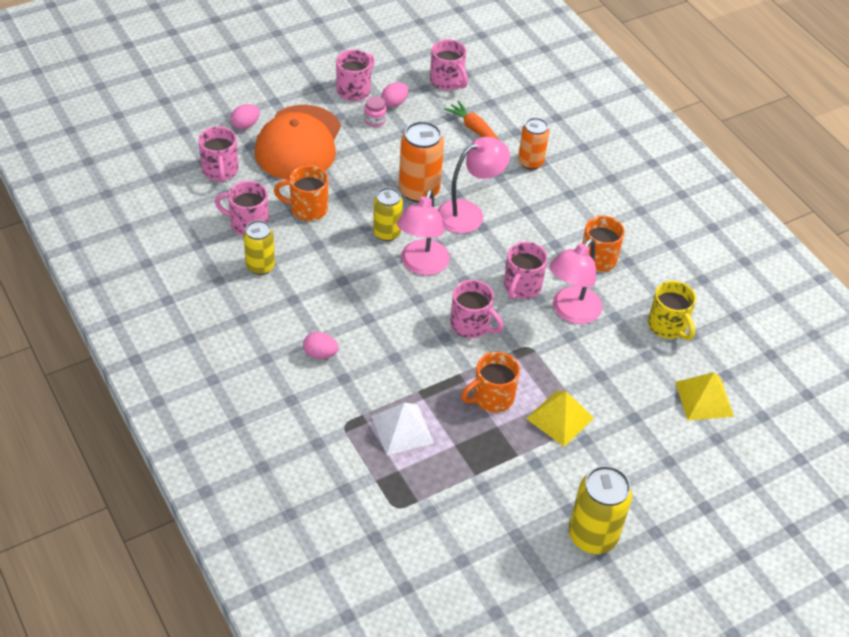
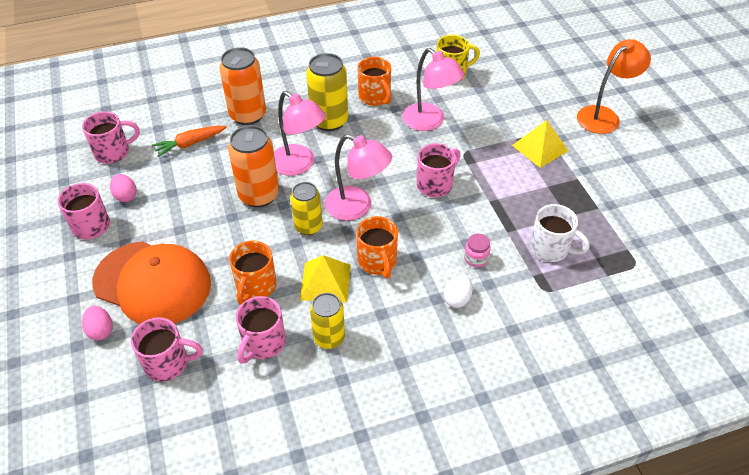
camera: 75 degrees left, 0 degrees up
pink egg [303,332,339,359] -> white egg [444,275,473,308]
pink jar [364,96,386,127] -> pink jar moved to [464,233,491,267]
white pyramid [371,403,434,455] -> white mug [530,204,589,262]
pink lamp [438,137,510,234] -> pink lamp turned 150 degrees clockwise [274,91,326,176]
orange mug [461,352,520,413] -> orange mug moved to [356,216,398,278]
pink mug [504,242,548,299] -> none
orange can [518,118,549,170] -> orange can [219,47,266,125], size x1.52
yellow can [569,466,632,554] -> yellow can moved to [306,53,348,131]
yellow pyramid [675,372,734,421] -> yellow pyramid moved to [300,255,351,302]
none -> orange lamp [577,39,651,134]

